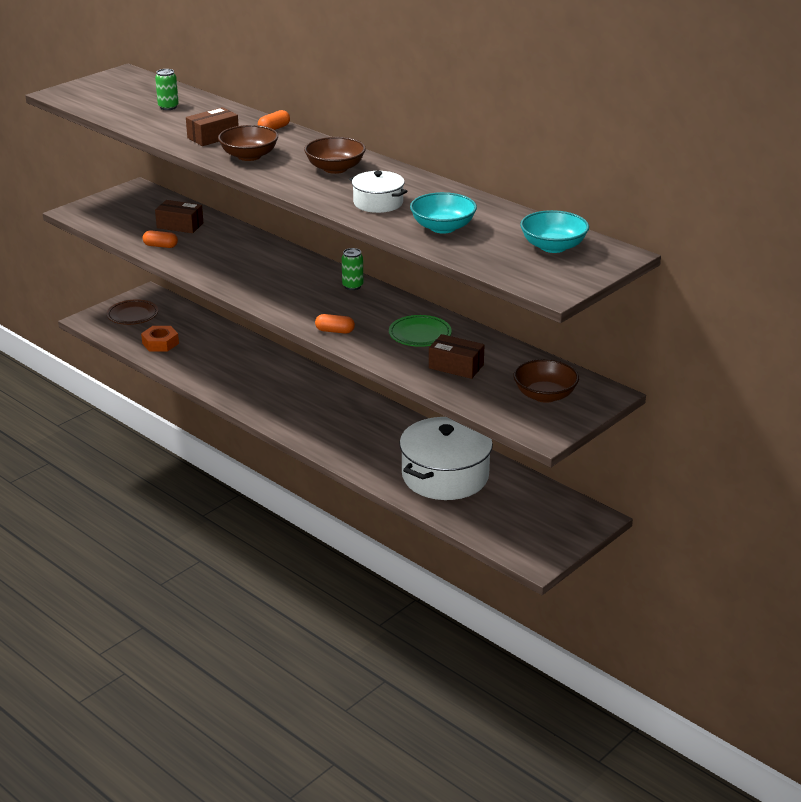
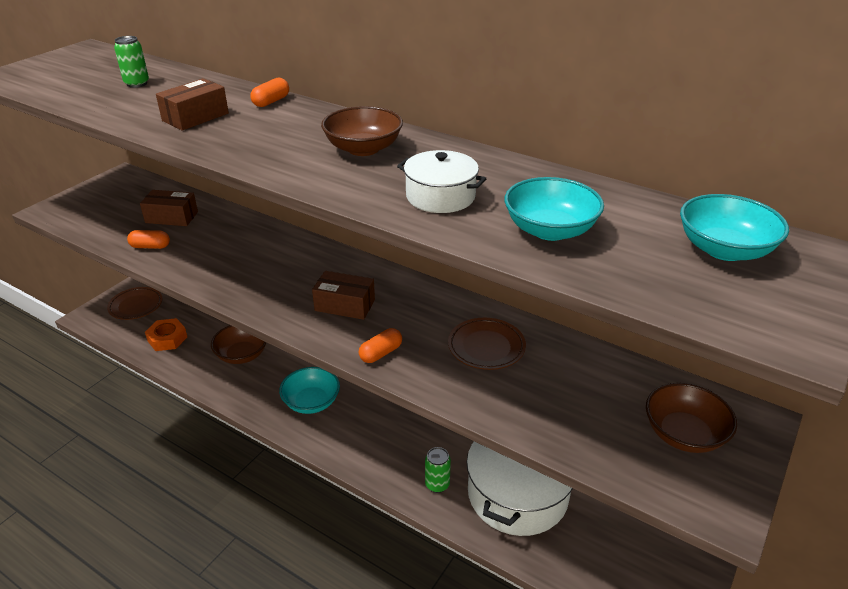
camera: 10 degrees left, 5 degrees up
brown bowl [218,125,278,161] -> brown bowl moved to [211,325,267,364]
orange capsule [315,314,355,334] -> orange capsule turned 45 degrees counterclockwise [359,328,402,363]
green can [342,248,363,290] -> green can moved to [425,447,451,493]
green plate [389,315,452,347] -> brown plate [448,318,526,370]
brown box [429,334,485,379] -> brown box moved to [312,271,375,320]
none -> turquoise bowl [279,367,340,414]

